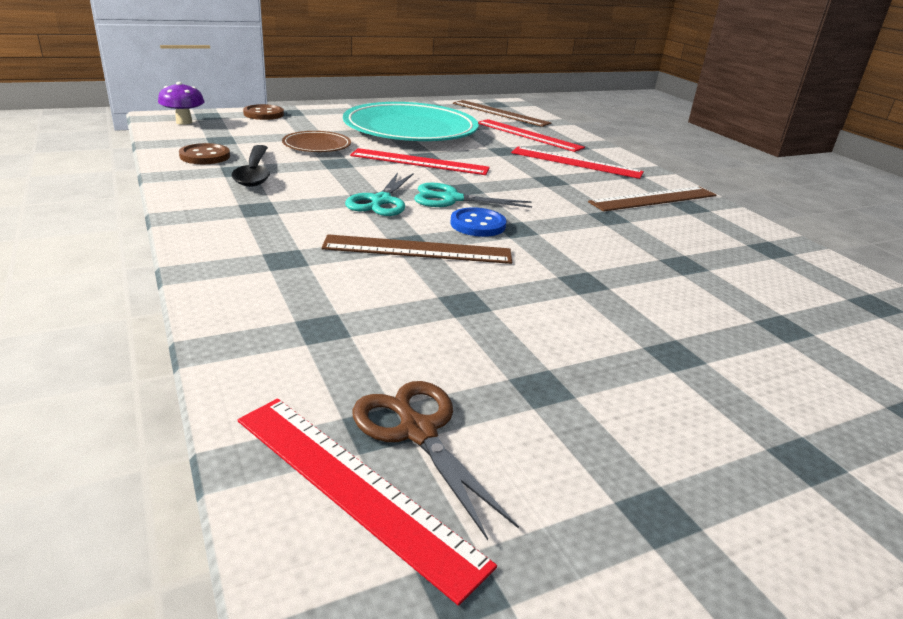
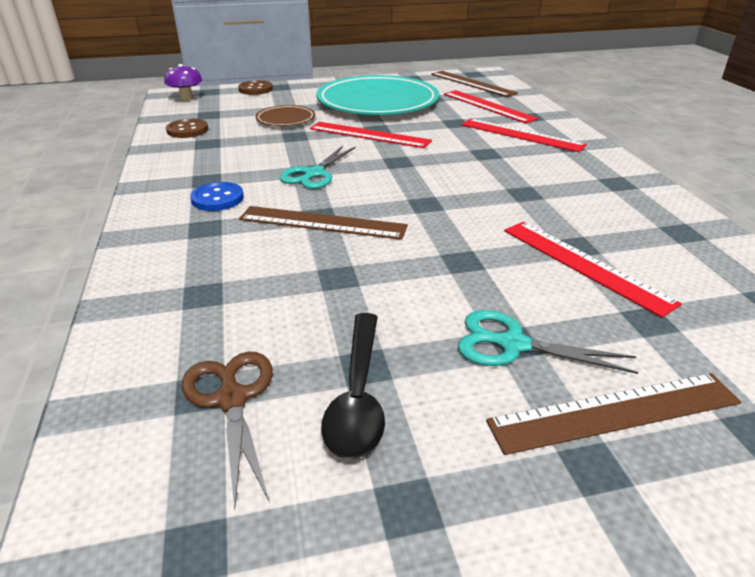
camera: 15 degrees right, 5 degrees up
black spoon [232,145,270,187] -> black spoon moved to [321,313,385,460]
red ruler [238,399,497,606] -> red ruler moved to [504,222,682,318]
turquoise scissors [414,183,532,208] -> turquoise scissors moved to [458,310,639,374]
blue button [450,207,507,237] -> blue button moved to [190,182,244,211]
brown ruler [588,187,716,211] -> brown ruler moved to [486,373,741,455]

